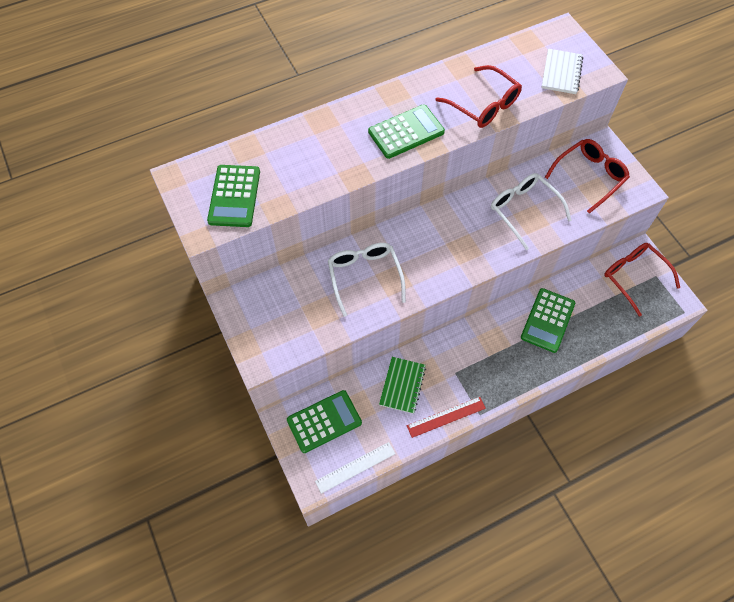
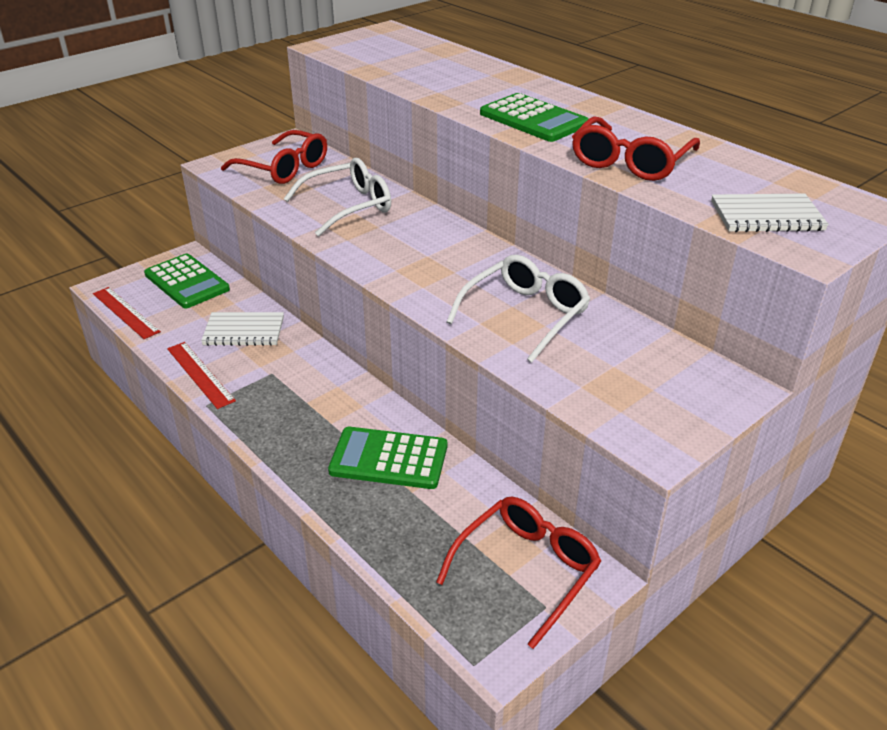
camera: 75 degrees right, 25 degrees down
green calculator [207,165,260,227] -> none
white ruler [315,442,395,494] -> red ruler [93,287,161,339]
green notebook [379,357,426,414] -> white notebook [201,312,284,346]
red glasses [545,139,630,213] -> red glasses moved to [221,130,327,184]

